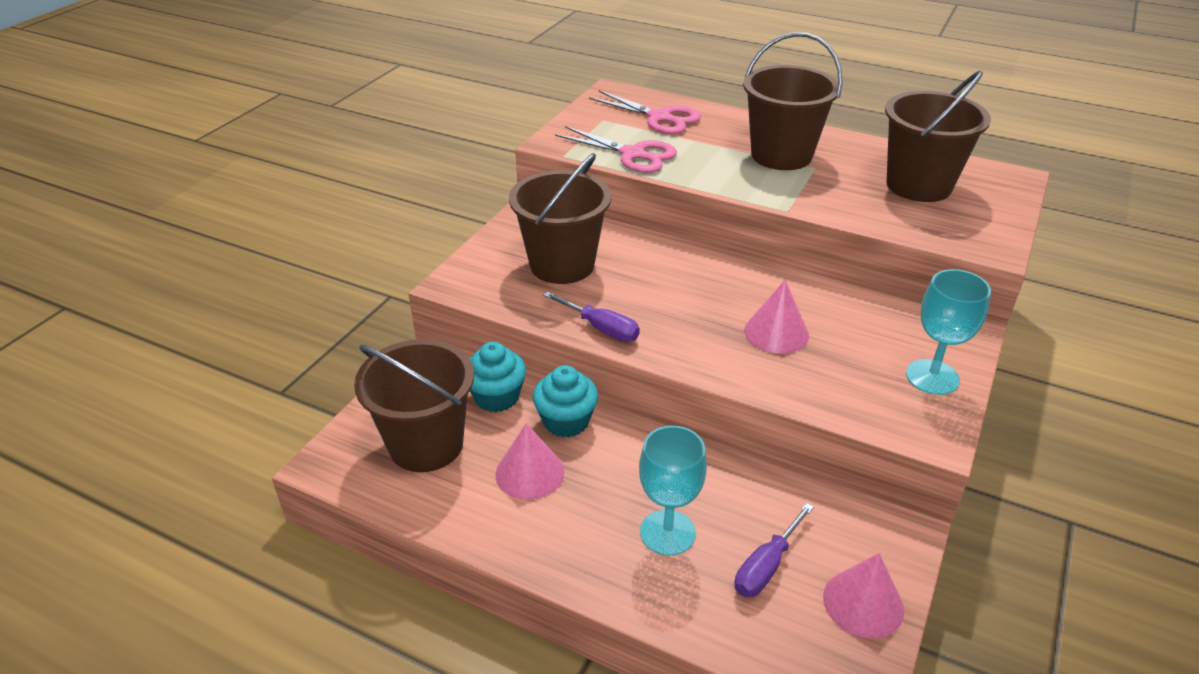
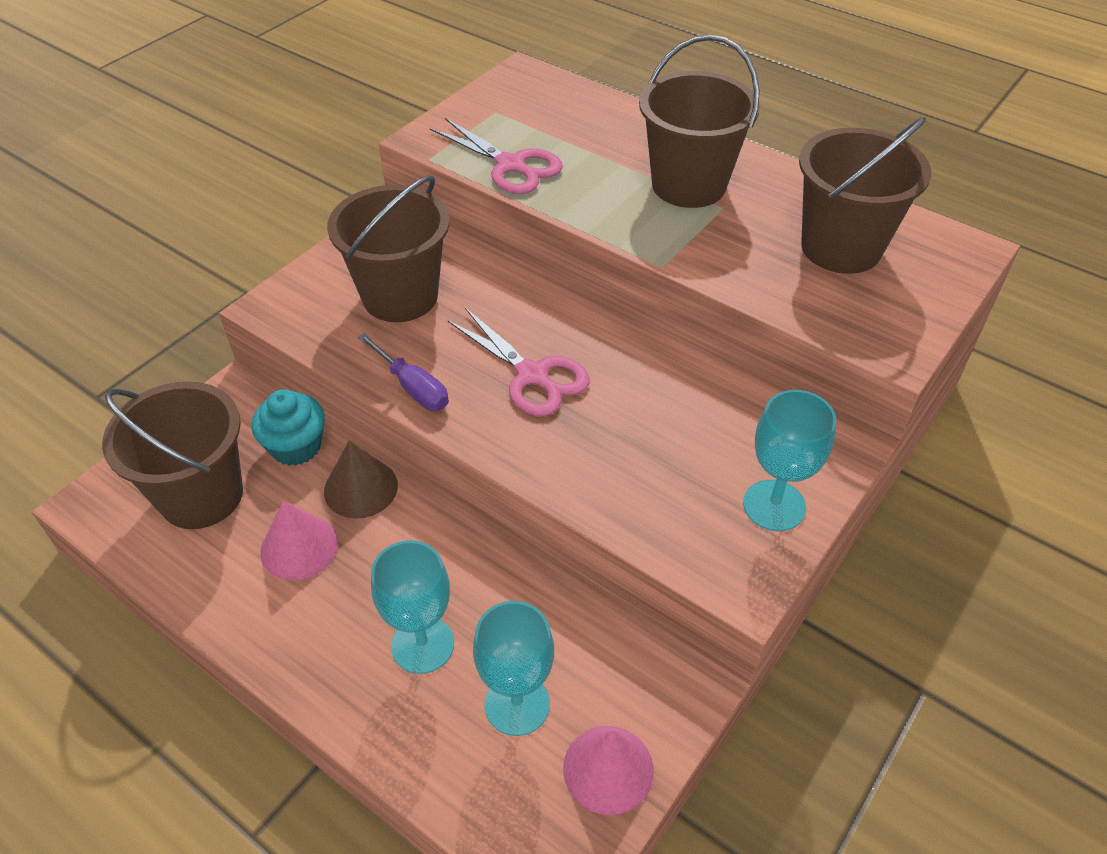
camera: 10 degrees right, 10 degrees up
turquoise cupcake [533,365,598,437] -> brown cone [324,440,398,519]
pink scissors [589,90,701,134] -> pink scissors moved to [447,308,590,416]
purple screwdriver [734,503,814,597] -> turquoise goblet [473,601,554,736]
pink cone [744,280,809,354] -> none

